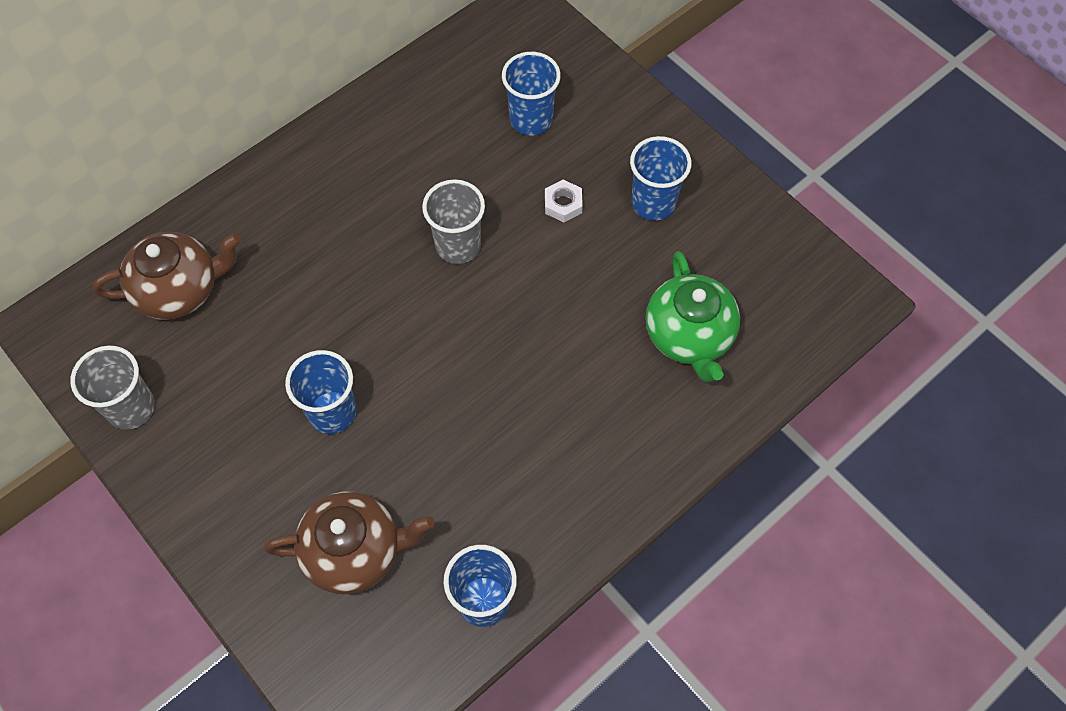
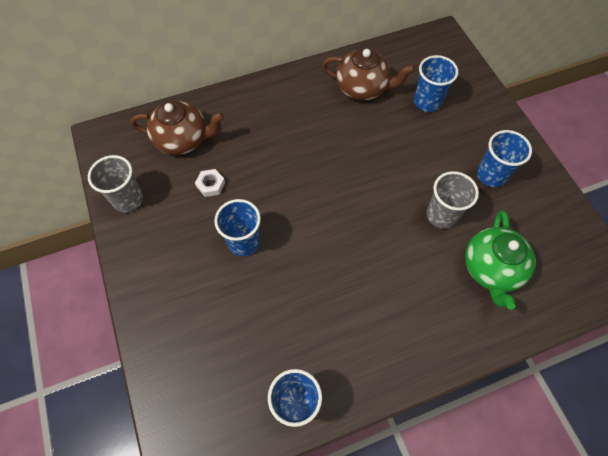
camera: 20 degrees right, 0 degrees up
brown teapot [264,492,435,594] -> brown teapot moved to [322,48,415,101]
grey cup [422,179,485,264] -> grey cup moved to [426,171,479,229]
white nut [545,180,583,222] -> white nut moved to [195,169,225,197]

